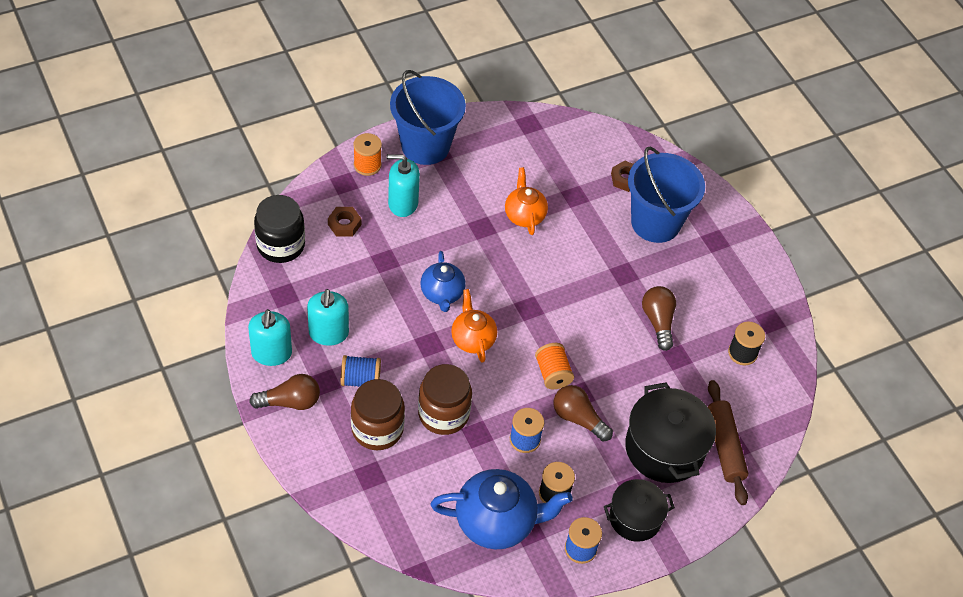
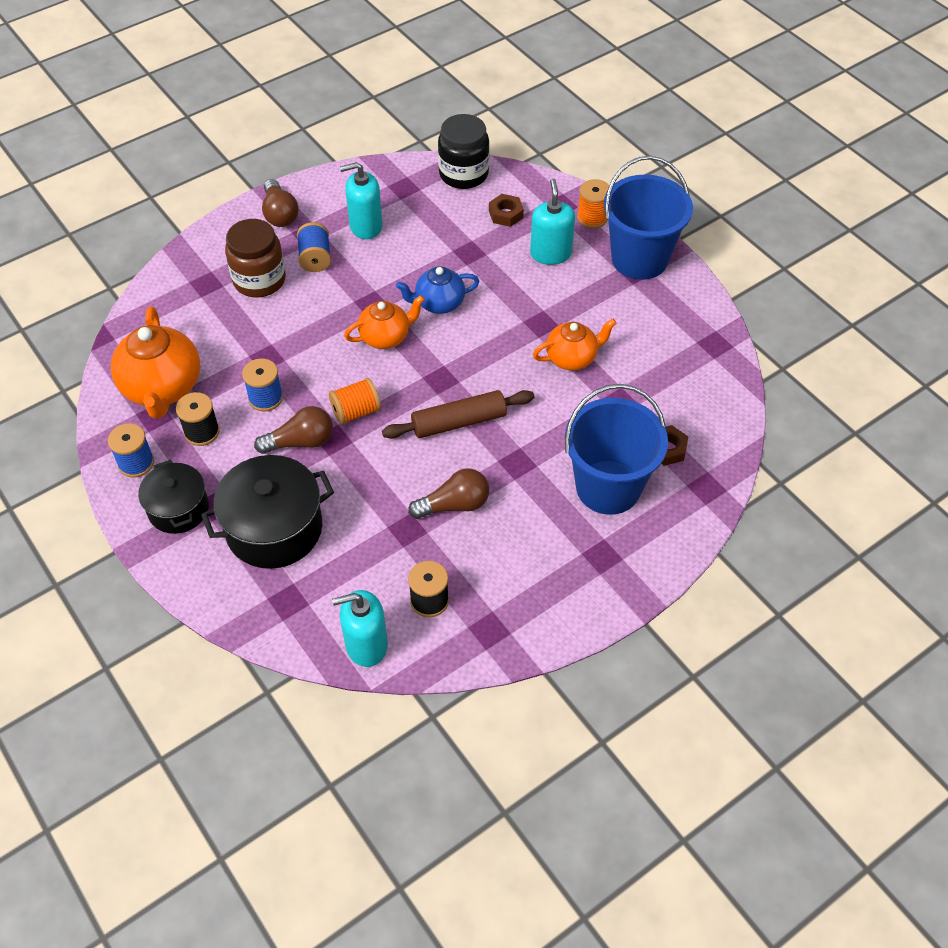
camera: 85 degrees right, 0 degrees up
turquoise soap dispenser [248,309,292,366] -> turquoise soap dispenser moved to [332,590,388,667]
brown jar [418,364,472,435] -> none
blue teapot [431,469,572,550] -> orange teapot [111,306,200,419]
brown light bulb [553,385,613,441] -> brown light bulb turned 45 degrees clockwise [254,406,333,454]
brown rolling pin [708,380,748,505] -> brown rolling pin moved to [382,390,535,439]

